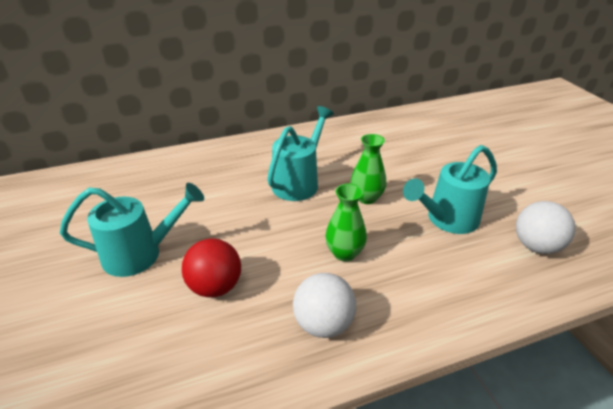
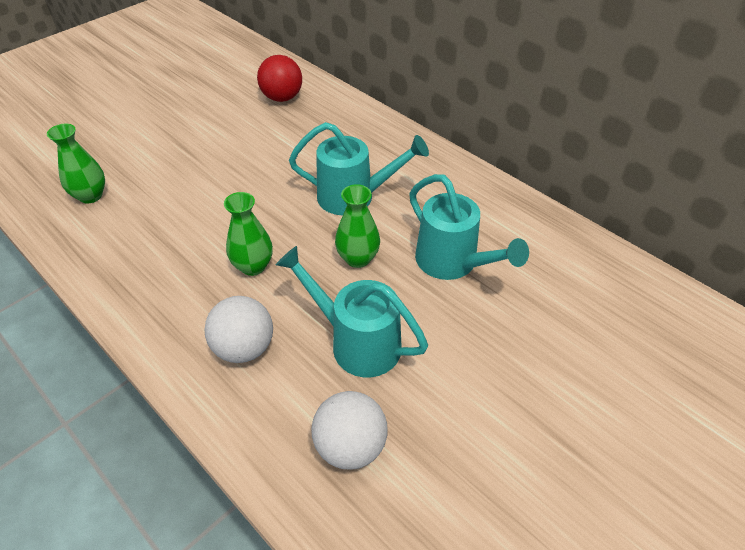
camera: 65 degrees right, 10 degrees up
turquoise watering can [60,183,204,277] -> turquoise watering can moved to [409,174,529,280]
red ball [182,238,241,297] -> red ball moved to [257,55,302,102]
white ball [293,273,356,338] -> white ball moved to [204,296,273,363]
none -> green vase [47,124,105,204]

